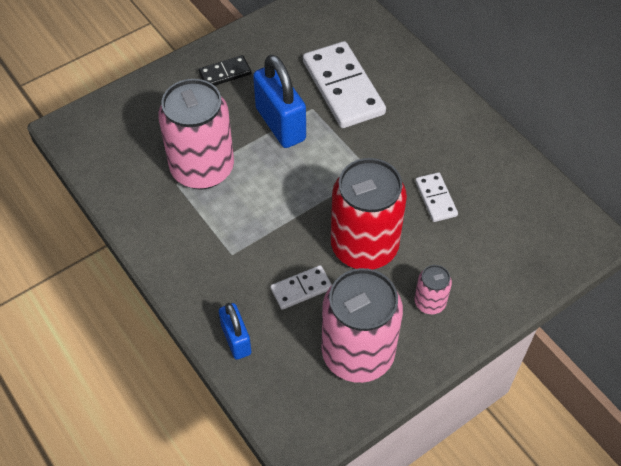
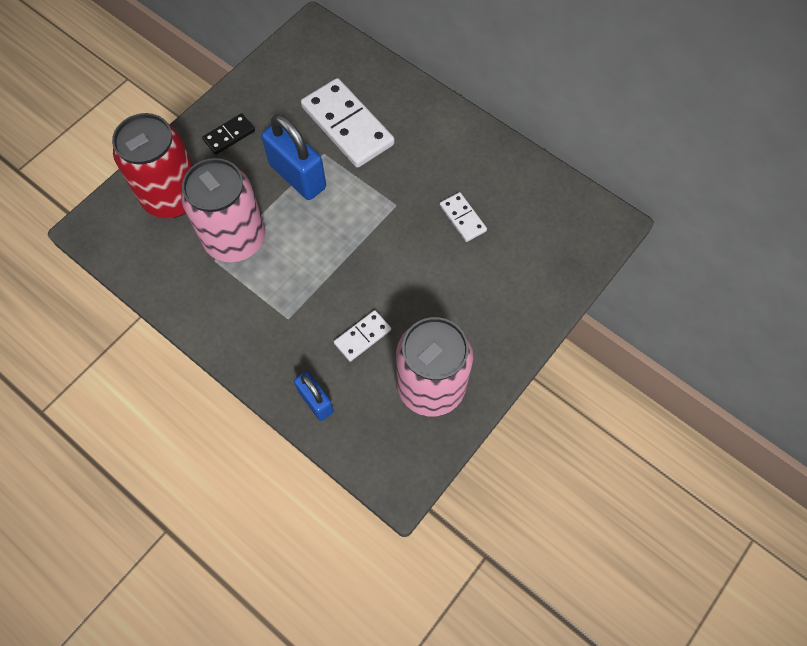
camera: 15 degrees left, 10 degrees up
red can [331,158,407,270] -> red can moved to [112,113,193,218]
pink can [414,265,452,314] -> none

